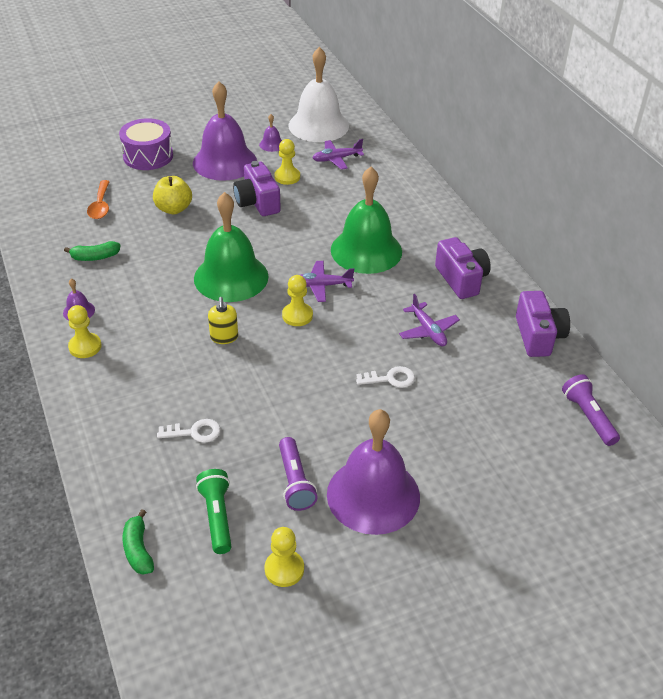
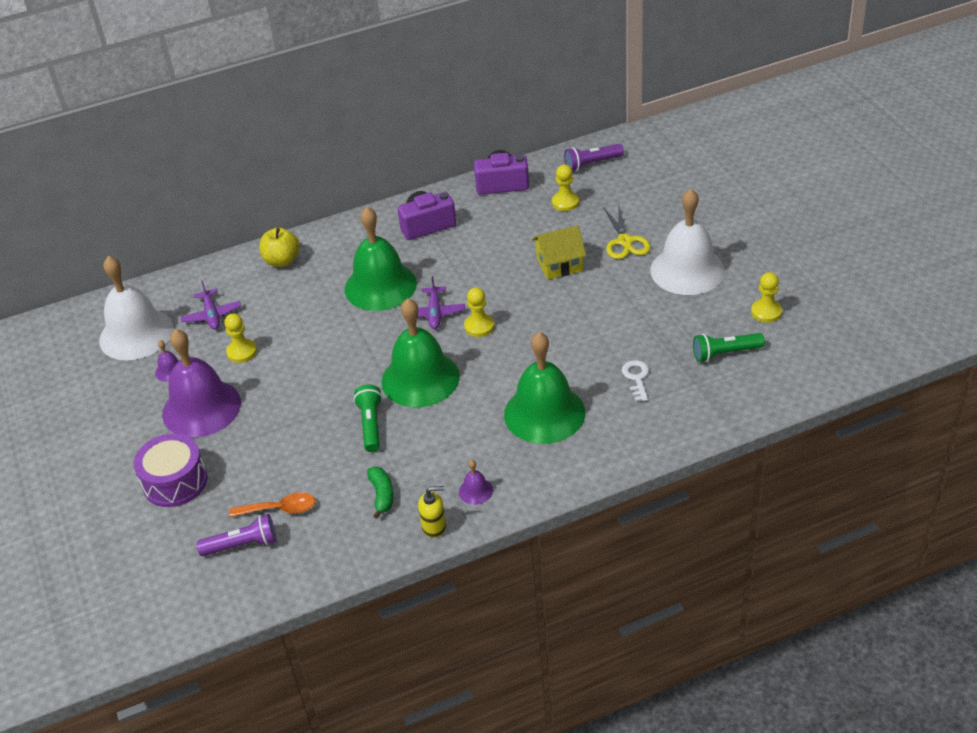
camera: 85 degrees left, 0 degrees up
yellow pawn [68,305,102,358] -> yellow pawn moved to [552,164,579,211]
green banana [123,509,154,575] -> none
yellow apple [153,176,192,214] -> yellow apple moved to [259,228,300,267]
yellow soap dispenser [208,297,238,344] -> yellow soap dispenser moved to [418,486,446,538]
purple camera [233,161,281,216] -> none
purple flashlight [279,437,318,511] -> purple flashlight moved to [196,514,276,556]
purple bell [327,409,420,535] -> white bell [650,189,725,295]
white key [356,366,415,388] -> yellow house [532,225,587,280]
purple plane [399,294,460,346] -> none
none -> green flashlight [353,384,382,452]
none -> green bell [504,332,585,444]
none -> yellow scissors [603,207,651,259]

